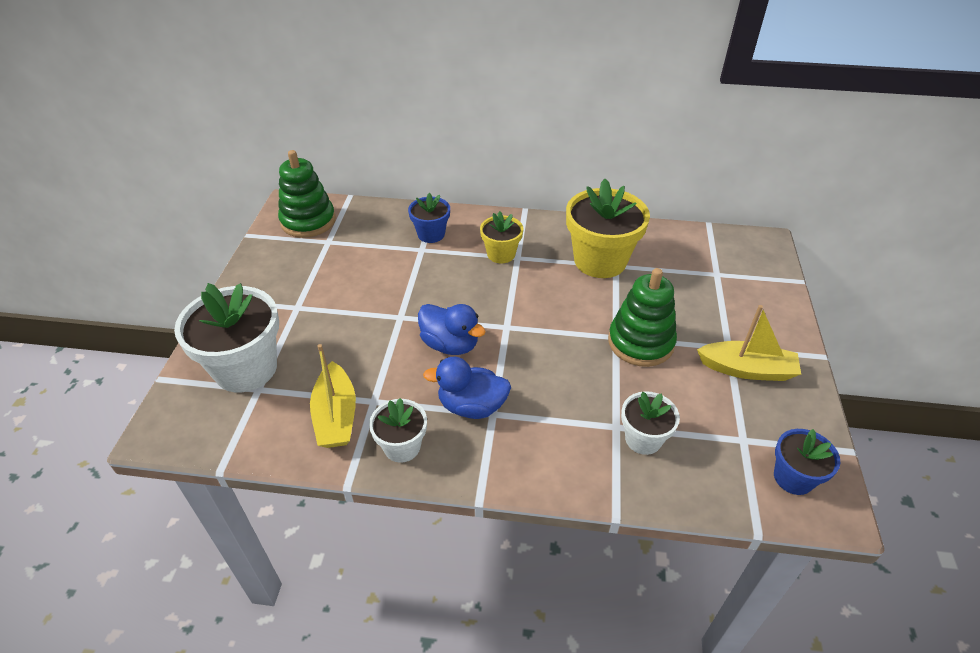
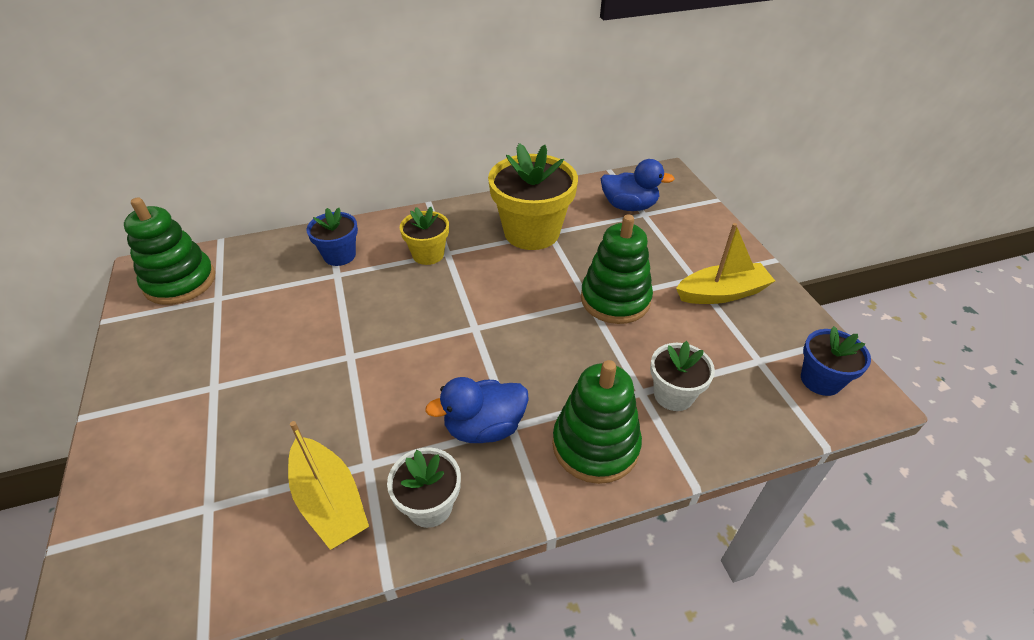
camera: 25 degrees left, 0 degrees up
white flower pot [174,283,279,393] -> none
blue duck [418,304,486,355] -> blue duck moved to [601,159,675,211]
none -> green stacking toy [552,360,642,484]

